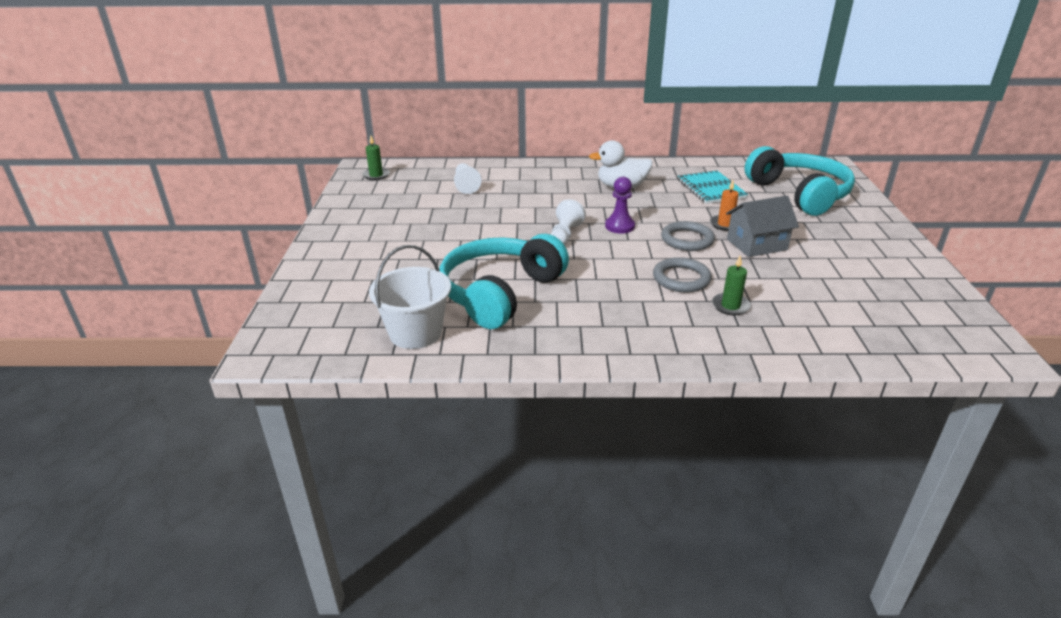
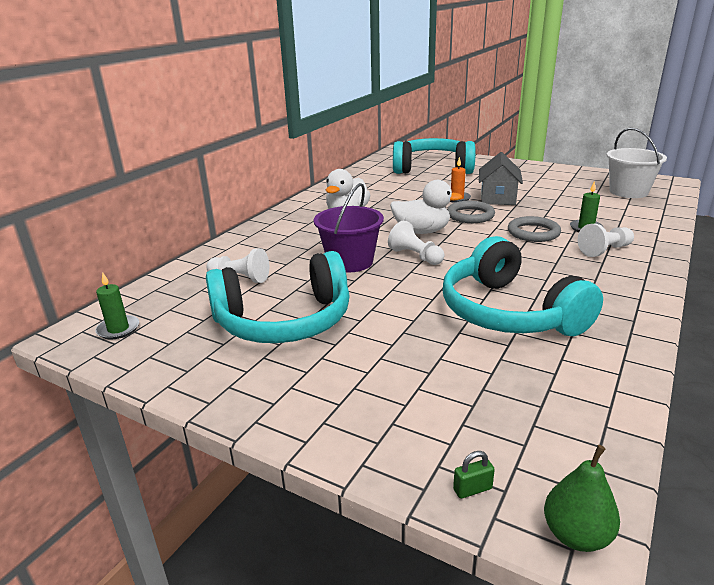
camera: 60 degrees left, 5 degrees down
white bucket [369,245,451,349] -> white bucket moved to [607,128,667,198]
purple pawn [605,177,635,234] -> white duck [390,180,463,234]
turquoise notebook [678,171,748,204] -> none
none -> turquoise headphones [206,251,350,343]
none -> purple bucket [314,183,384,272]
none -> green padlock [453,451,495,499]
none -> green pear [544,445,620,552]
none -> white pawn [578,223,634,257]

